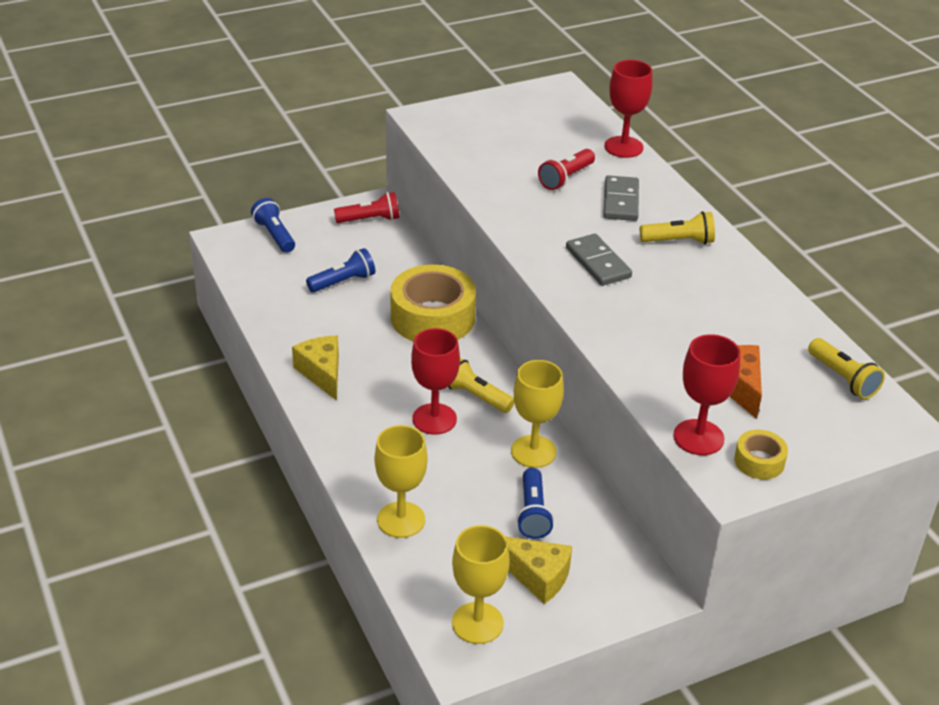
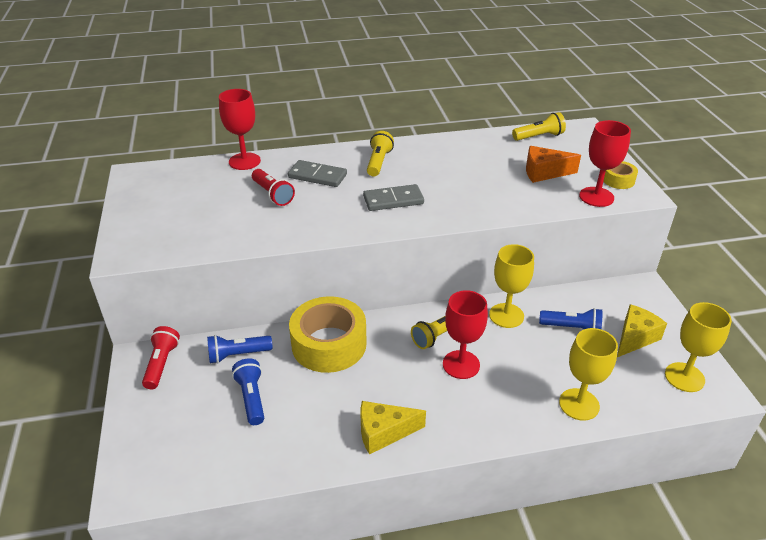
camera: 75 degrees left, 0 degrees up
blue flashlight [251,198,295,253] -> blue flashlight moved to [207,335,272,363]

